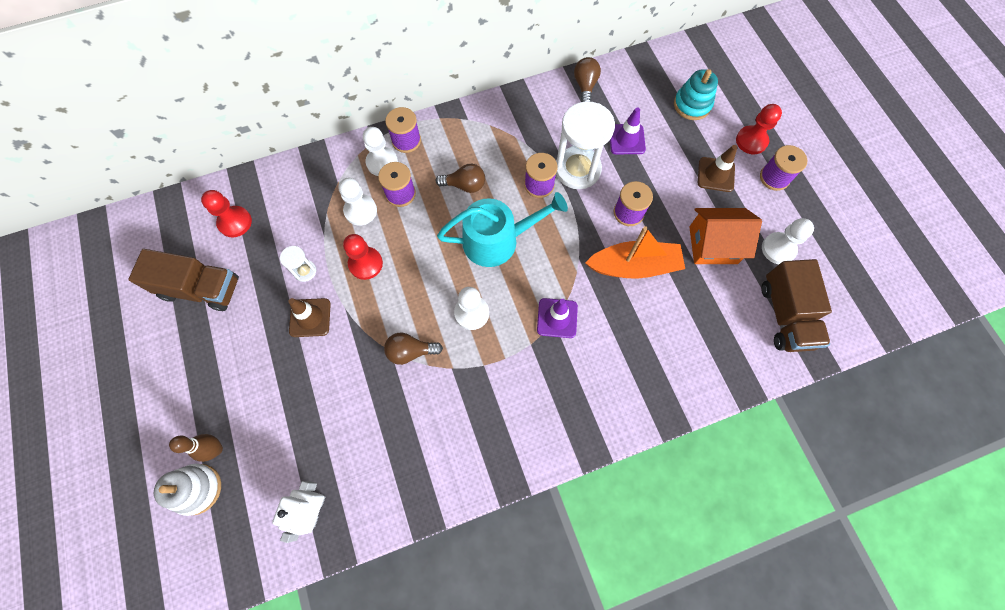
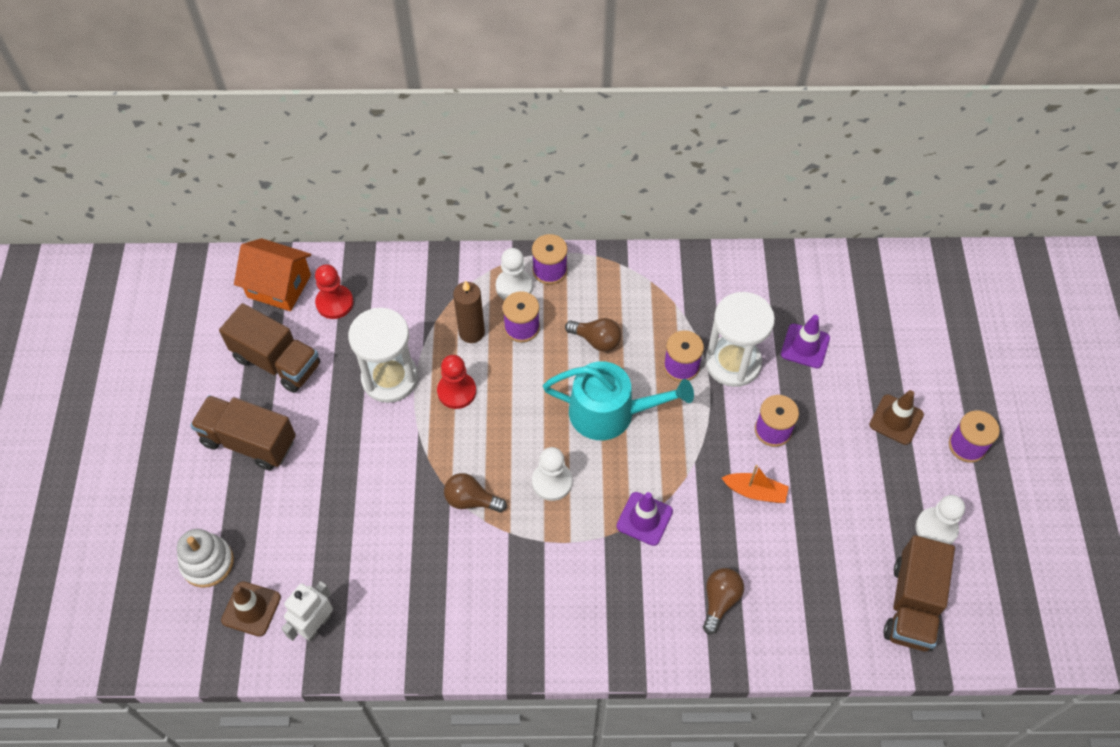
camera: 20 degrees right, 10 degrees down
brown bowling pin [169,434,223,462] -> none
white hourglass [280,246,316,282] -> white hourglass [348,308,418,403], size x2.17
brown traffic cone [289,298,331,337] -> brown traffic cone moved to [221,581,281,637]
white pawn [338,178,377,226] -> brown candle [453,281,485,343]
brown light bulb [574,57,601,102] -> brown light bulb moved to [703,568,744,635]
orange boat [585,226,685,279] -> orange boat [722,465,789,503], size x0.58
turquoise stacking toy [674,69,718,120] -> none
orange house [689,208,762,264] -> orange house moved to [234,238,311,311]
red pawn [736,104,782,154] -> none
none -> brown truck [190,395,296,470]

